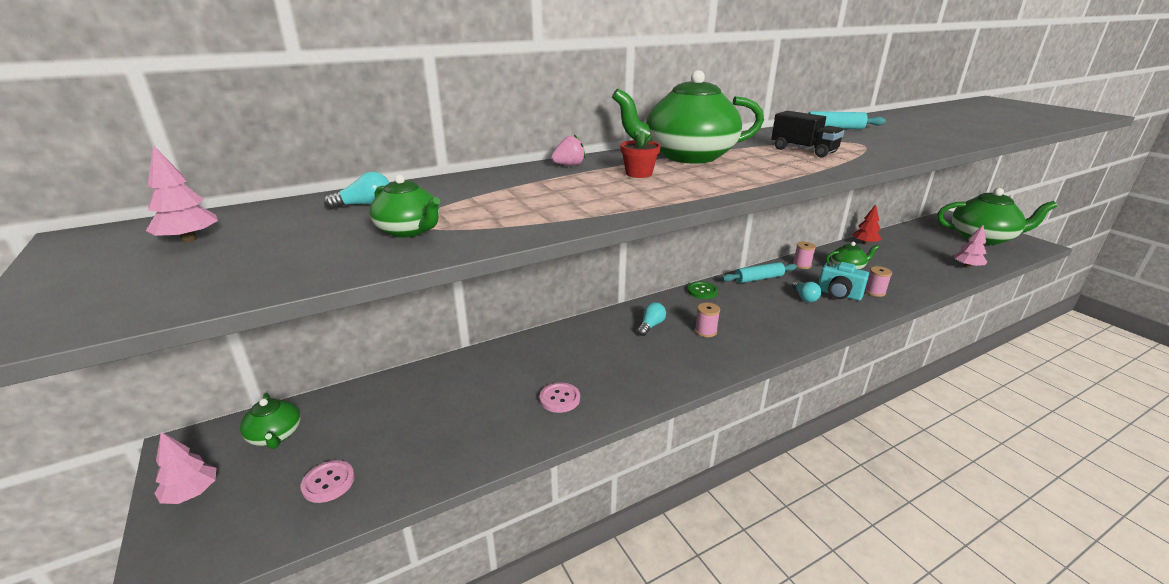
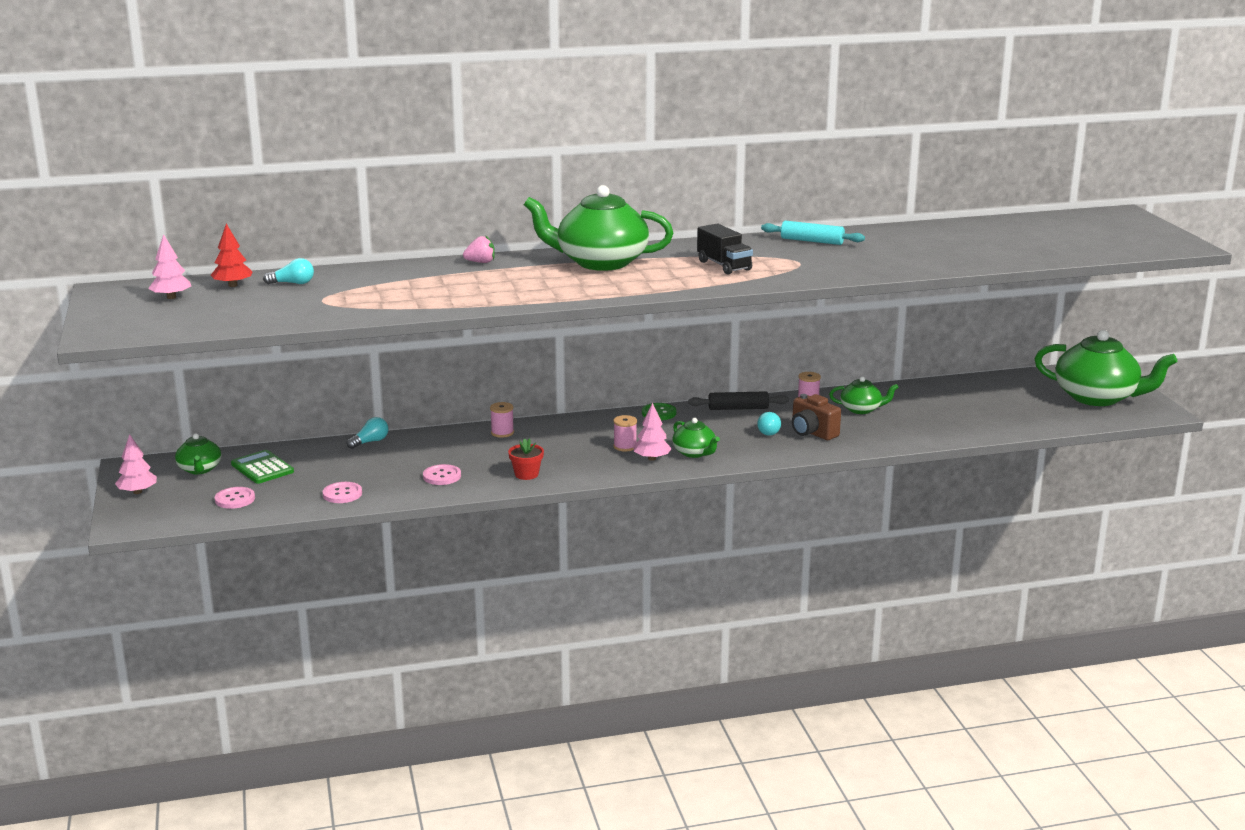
camera: 15 degrees right, 5 degrees down
green teapot [370,175,440,238] -> green teapot moved to [672,418,720,458]
red flower pot [620,130,661,178] -> red flower pot moved to [508,438,544,480]
turquoise light bulb [637,302,666,336] -> turquoise light bulb moved to [347,417,388,449]
turquoise rolling pin [722,262,797,283] -> black rolling pin [688,391,789,410]
turquoise camera [818,262,869,301] -> brown camera [792,394,841,440]
red tree [853,204,881,245] -> red tree moved to [211,223,253,287]
pink spool [865,266,892,297] -> pink spool moved to [490,402,514,438]
pink tree [954,225,987,268] -> pink tree moved to [633,403,672,461]
none -> green calculator [231,450,294,484]
none -> pink button [323,482,362,503]

